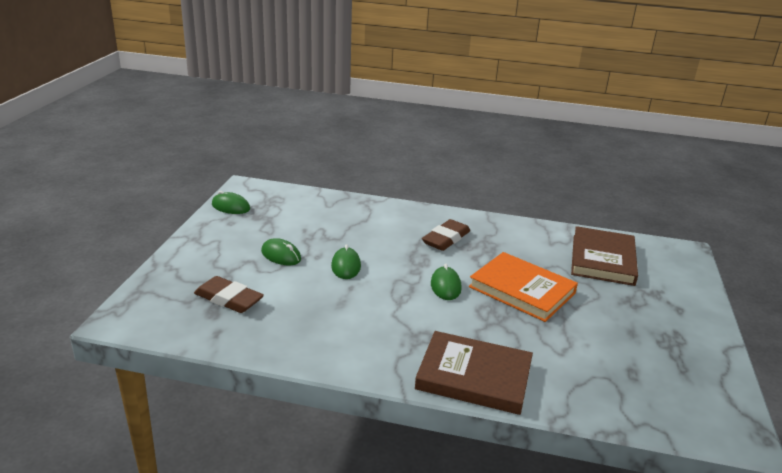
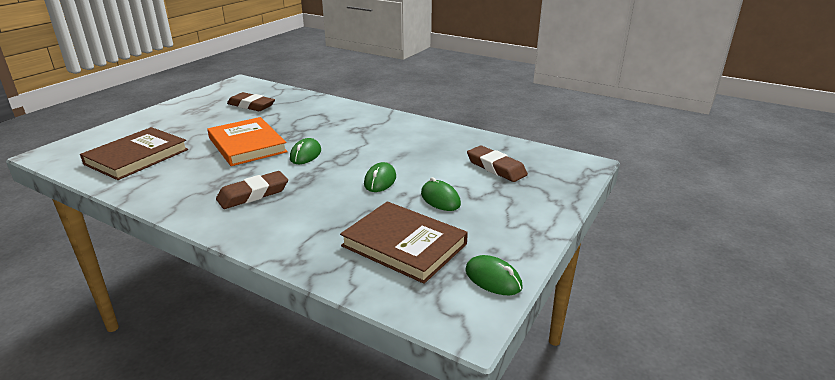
camera: 160 degrees left, 0 degrees up
brown book [415,331,533,415] -> brown book moved to [340,201,468,284]
none -> brown eraser [227,92,275,111]

